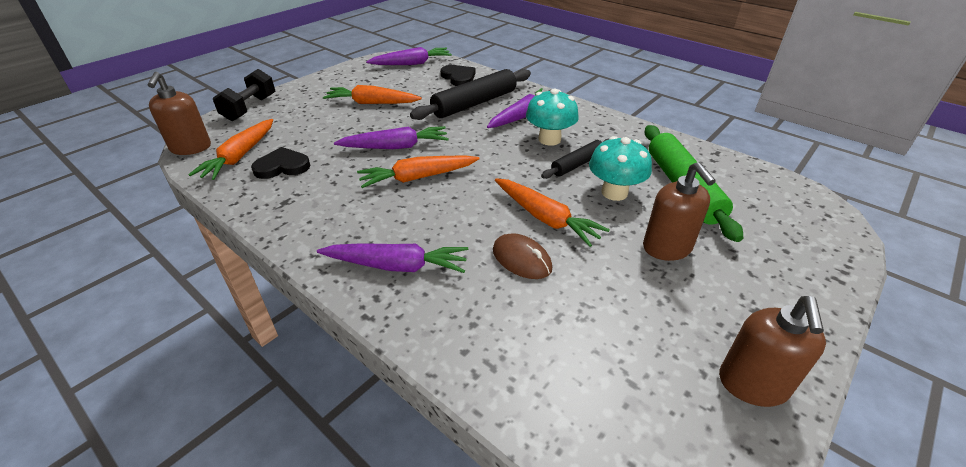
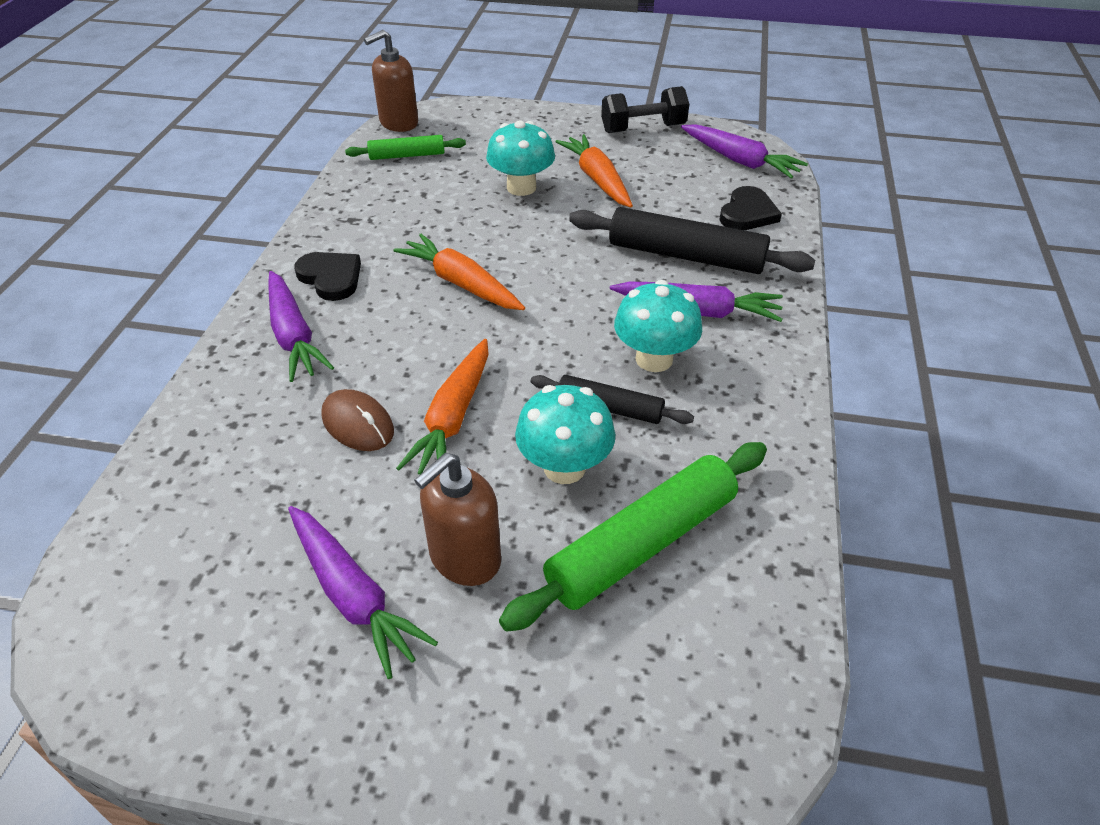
camera: 60 degrees right, 5 degrees up
orange carrot [188,119,273,180] -> green rolling pin [345,135,466,160]
black dumbbell [213,69,276,121] -> black dumbbell moved to [601,86,689,133]
black heart [251,147,310,179] -> black heart moved to [294,252,361,301]
purple carrot [334,126,449,149] -> purple carrot moved to [288,506,438,679]
brown mouse [493,233,552,279] -> brown mouse turned 60 degrees counterclockwise [321,389,394,451]
brown soap dispenser [719,296,826,407] -> none
none -> turquoise mushroom [486,120,555,196]

